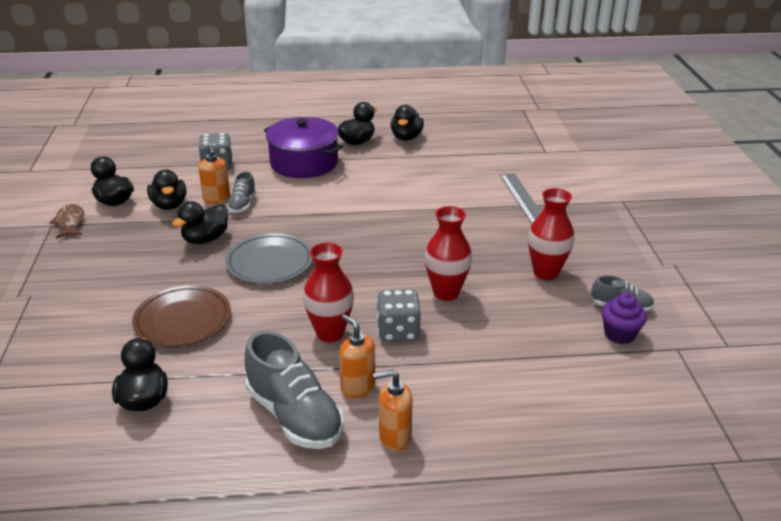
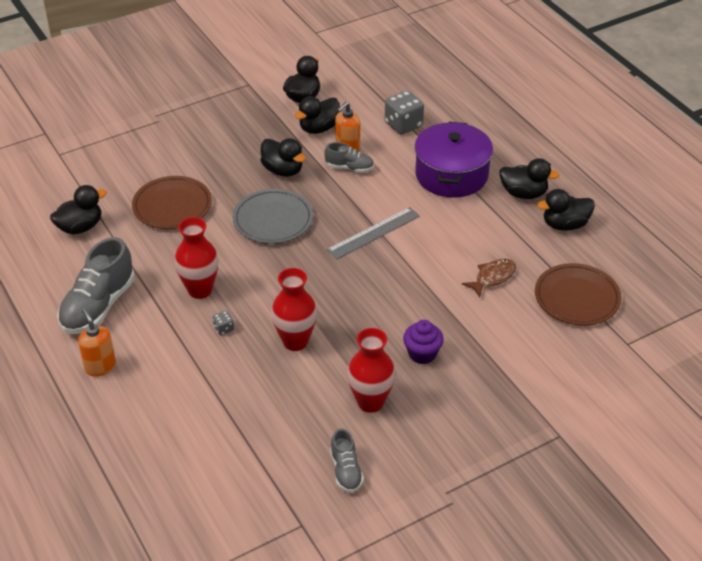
camera: 65 degrees right, 10 degrees up
brown fish [49,204,84,238] -> brown fish moved to [462,259,516,298]
black duck [172,201,228,244] -> black duck turned 150 degrees counterclockwise [260,138,306,177]
grey shoe [227,171,256,213] -> grey shoe turned 150 degrees counterclockwise [324,142,374,173]
orange soap dispenser [339,314,375,398] -> none
grey dice [377,289,421,342] -> grey dice [213,311,234,335], size x0.47
grey ruler [500,173,541,224] -> grey ruler moved to [327,207,420,260]
purple cupcake [601,293,647,344] -> purple cupcake moved to [403,320,444,364]
none -> brown plate [535,263,622,326]

